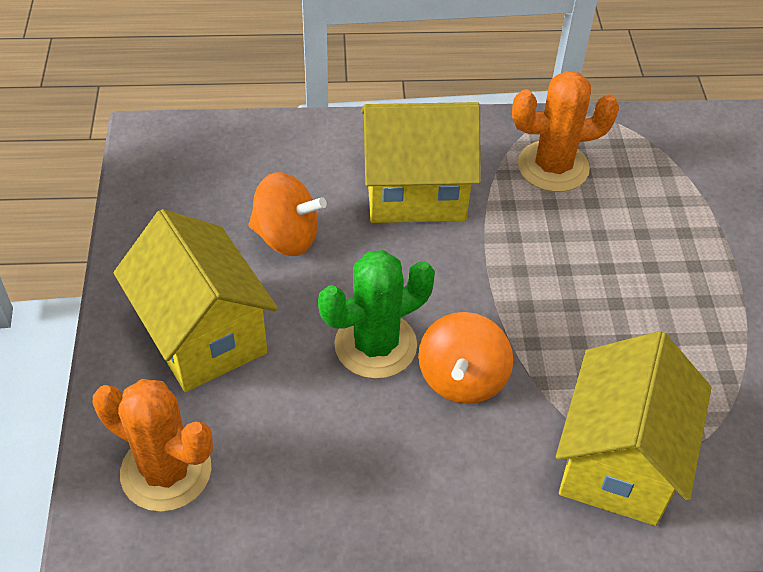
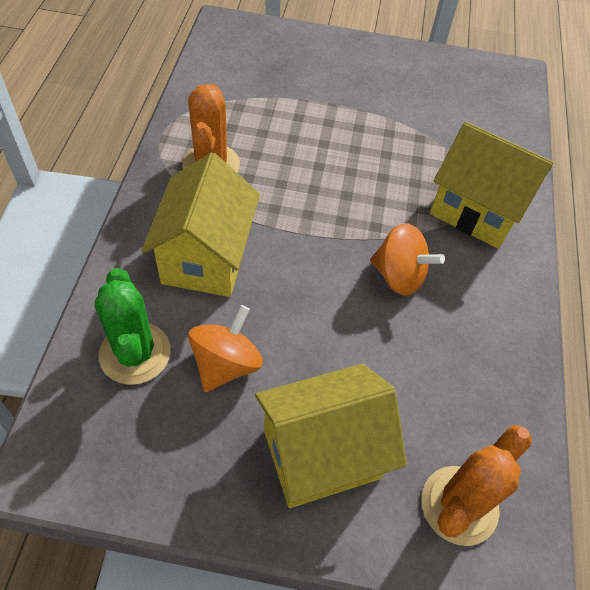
camera: 80 degrees left, 5 degrees up
green cactus [318,250,435,379] -> green cactus moved to [95,268,171,385]

